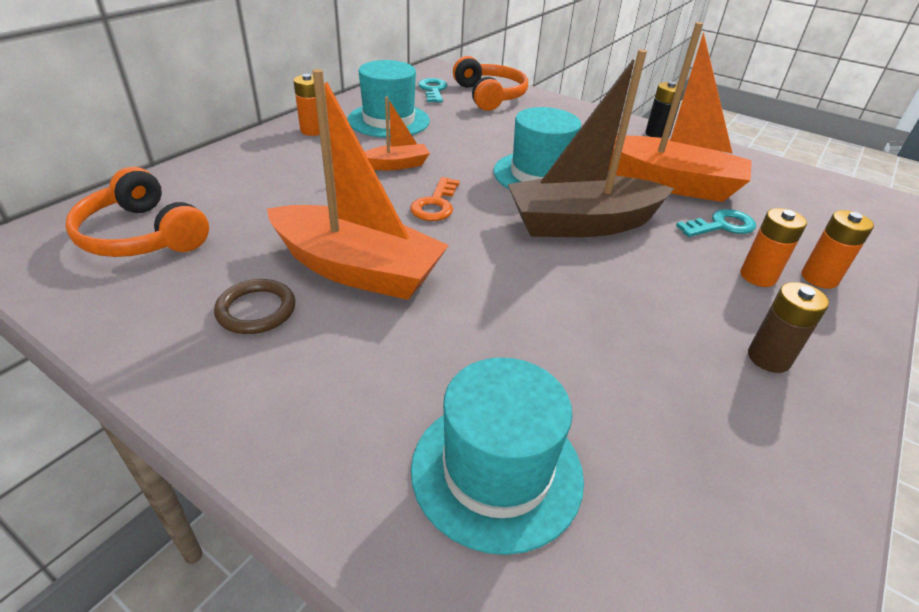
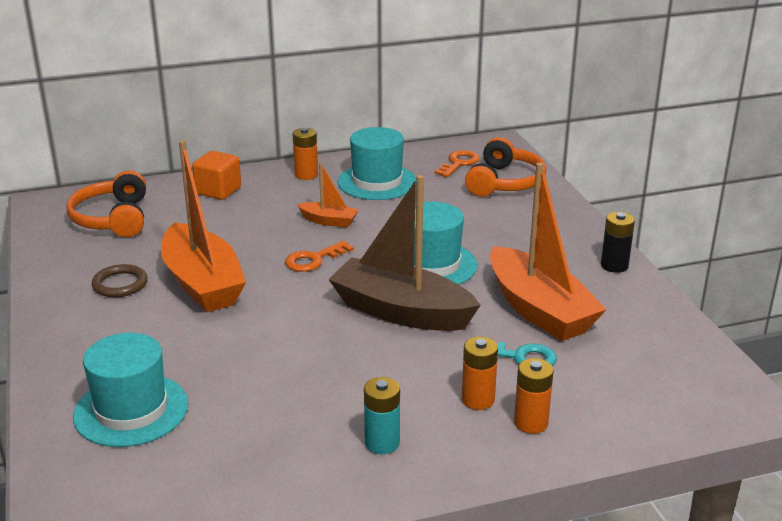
camera: 40 degrees right, 10 degrees down
turquoise key [418,78,447,103] -> orange key [434,150,480,177]
brown battery [748,282,829,373] -> turquoise battery [364,377,400,454]
none -> orange cube [192,151,241,200]

